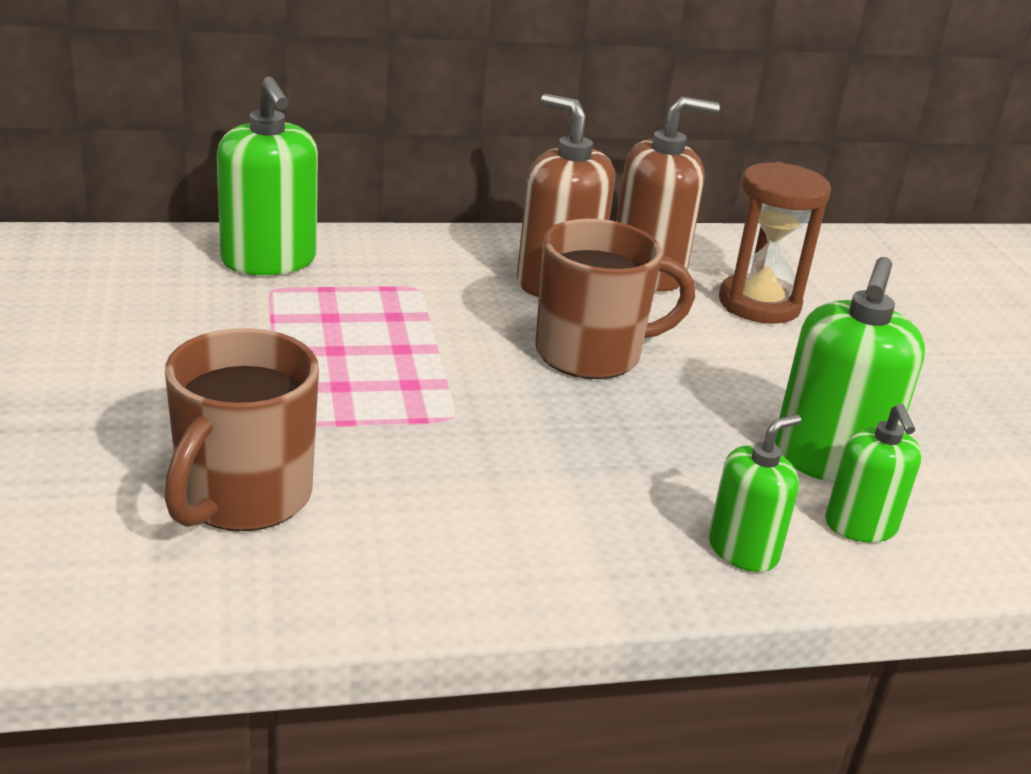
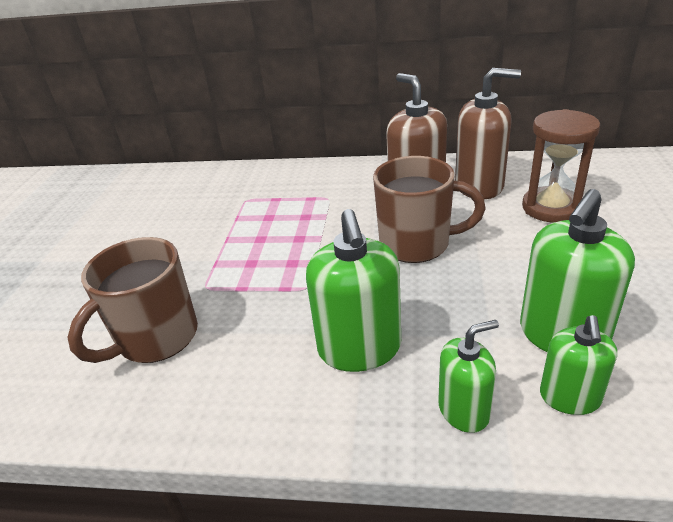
camera: 25 degrees right, 5 degrees up
green soap dispenser [217,76,318,275] -> green soap dispenser moved to [306,209,401,372]

